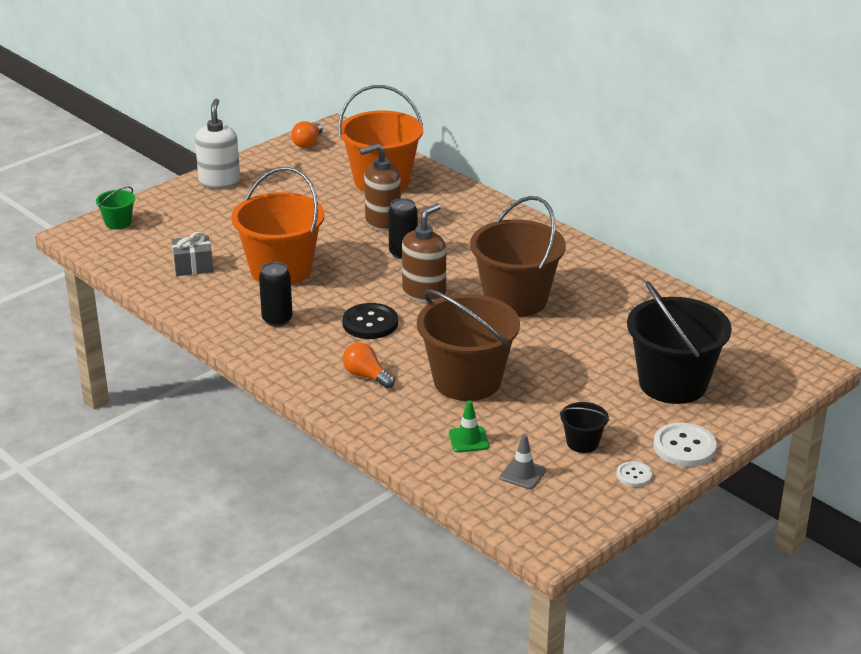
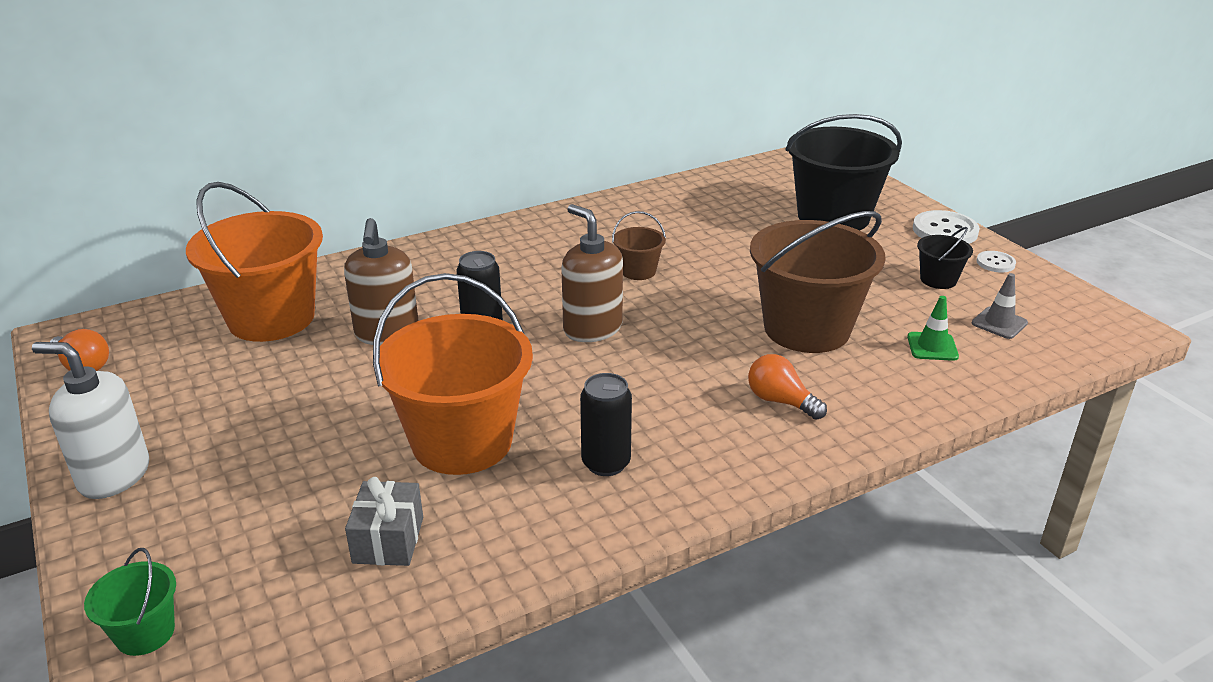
camera: 75 degrees left, 0 degrees up
black button [342,303,398,339] -> none
orange light bulb [343,343,395,388] -> orange light bulb turned 75 degrees clockwise [748,354,827,420]
brown bucket [470,196,566,317] -> brown bucket [612,211,666,280], size x0.45

